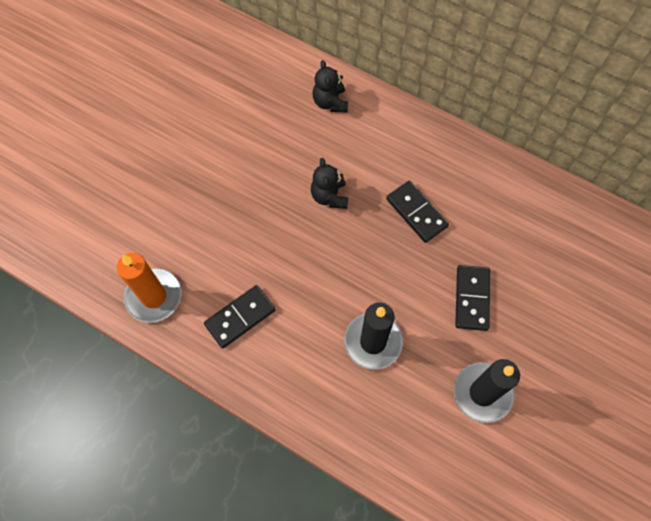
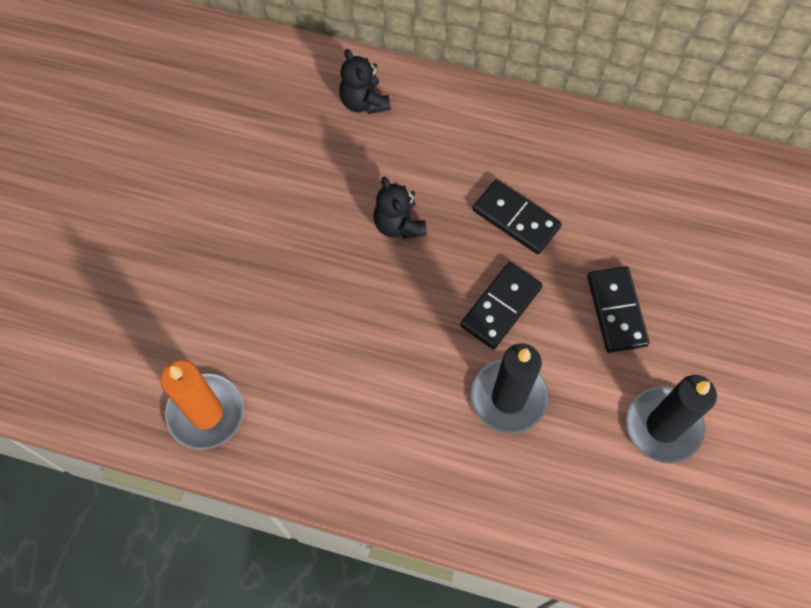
camera: 15 degrees left, 0 degrees up
black domino [204,285,276,348] -> black domino moved to [460,262,543,349]

